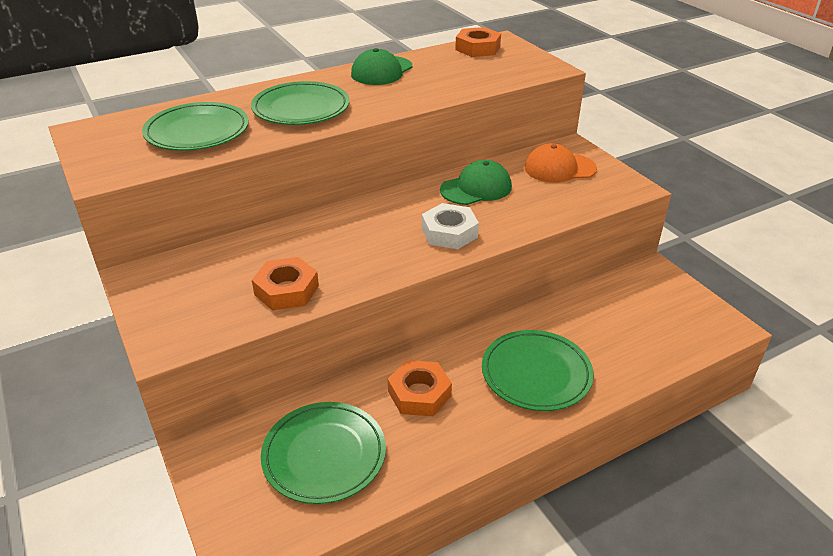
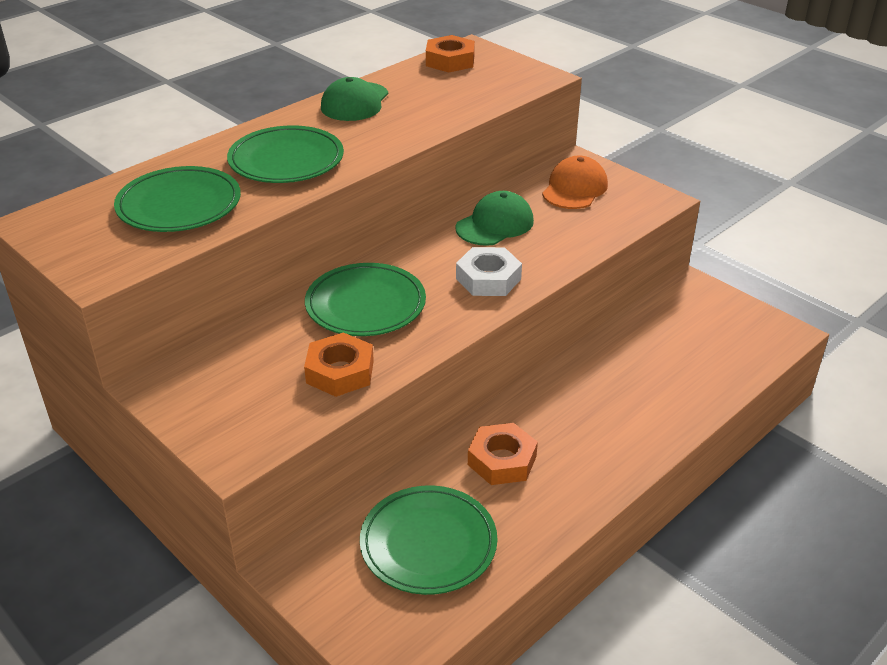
camera: 15 degrees left, 0 degrees up
green plate [482,330,594,411] -> green plate moved to [305,263,426,336]
orange cap [525,143,597,183] -> orange cap turned 135 degrees clockwise [542,156,608,209]

